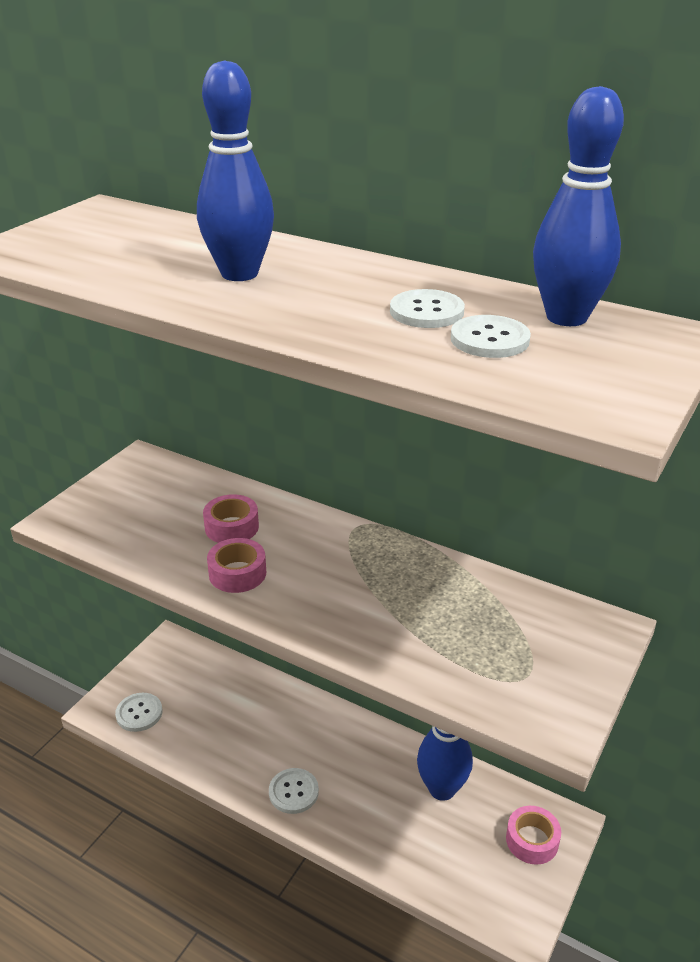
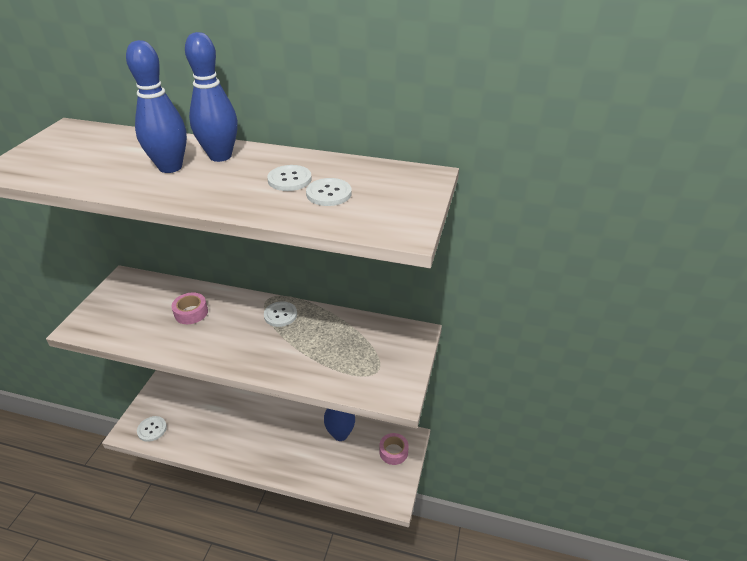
camera: 15 degrees left, 5 degrees up
pink tape [207,538,266,593] -> none
white button [269,768,319,814] -> white button moved to [264,301,297,327]
blue bowling pin [533,86,624,326] -> blue bowling pin moved to [185,32,238,162]

